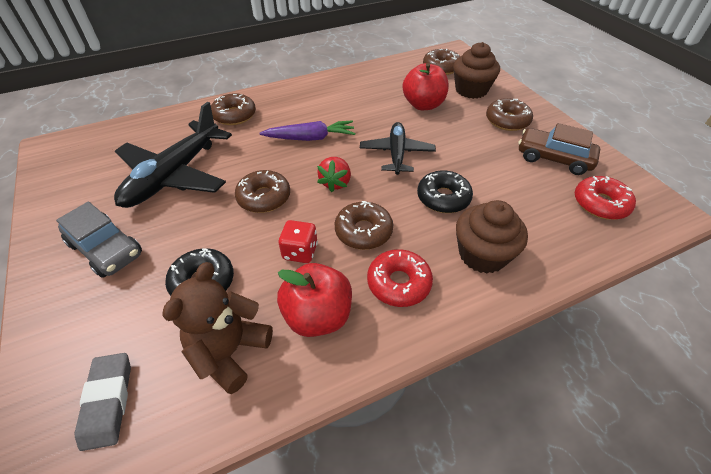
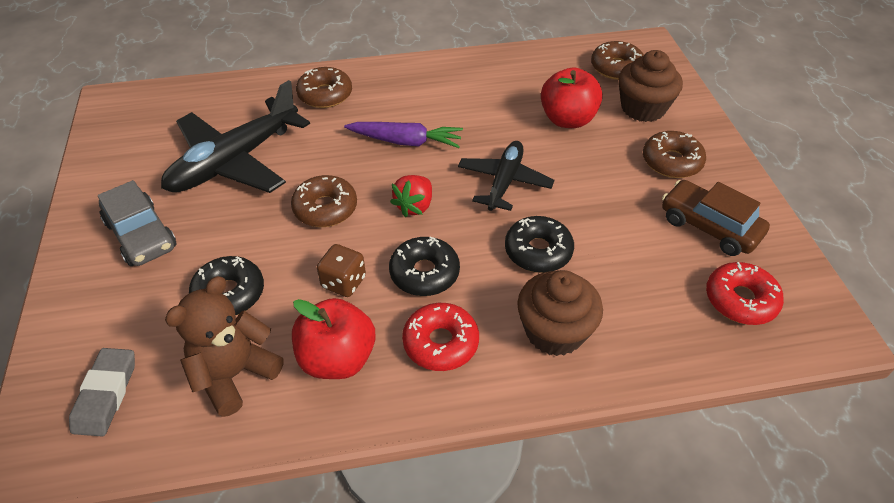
camera: 15 degrees right, 0 degrees up
red dice [279,220,318,263] -> brown dice [317,244,366,297]
brown donut [334,201,393,250] -> black donut [389,237,460,296]

